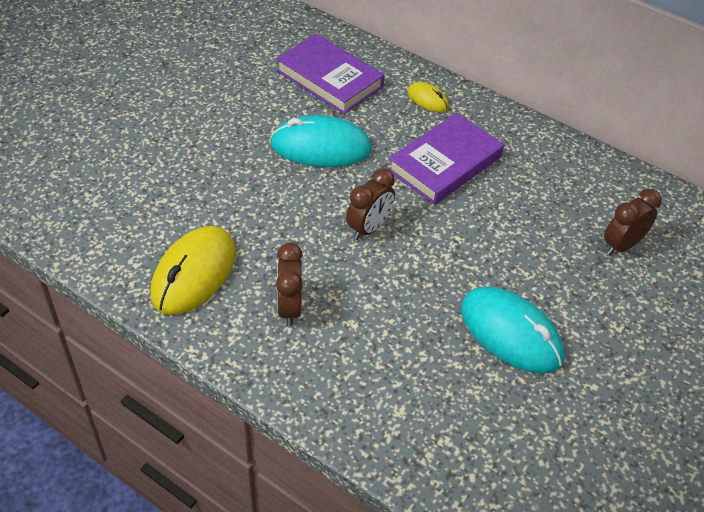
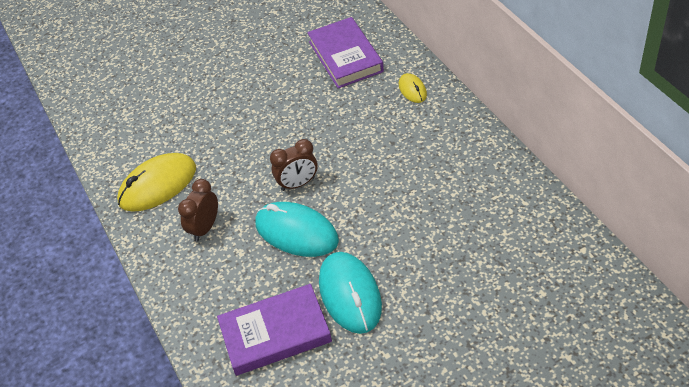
camera: 35 degrees right, 0 degrees up
turquoise mouse [270,115,372,167] -> turquoise mouse moved to [255,202,339,257]
purple book [388,113,504,205] -> purple book moved to [217,284,332,376]
brown clock [604,189,662,255] -> none

